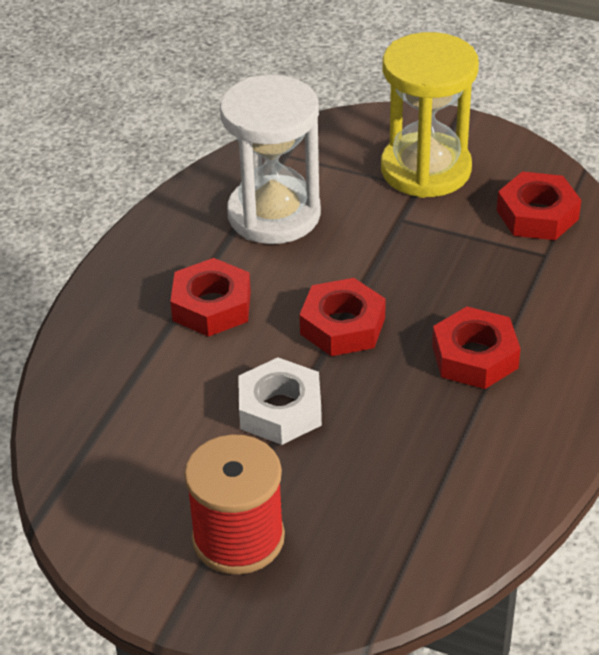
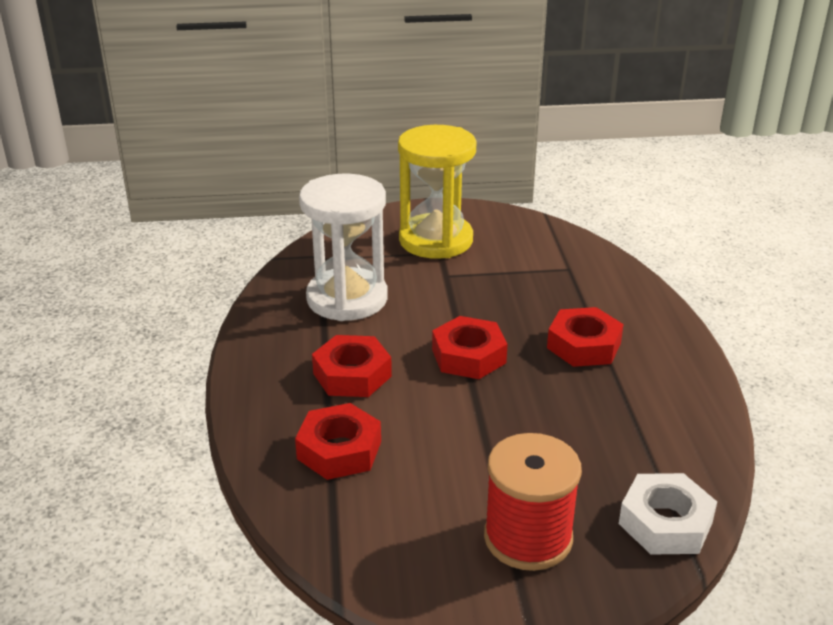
camera: 30 degrees left, 10 degrees down
white nut [238,357,322,445] -> white nut moved to [619,473,717,555]
red nut [497,172,581,240] -> red nut moved to [295,403,381,480]

